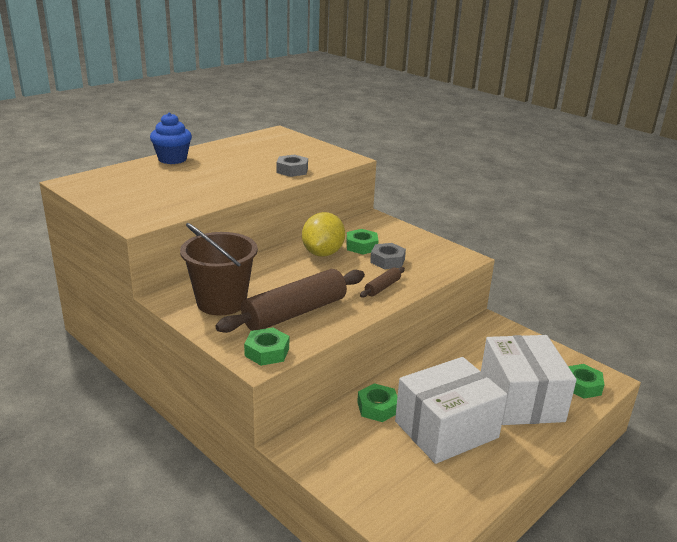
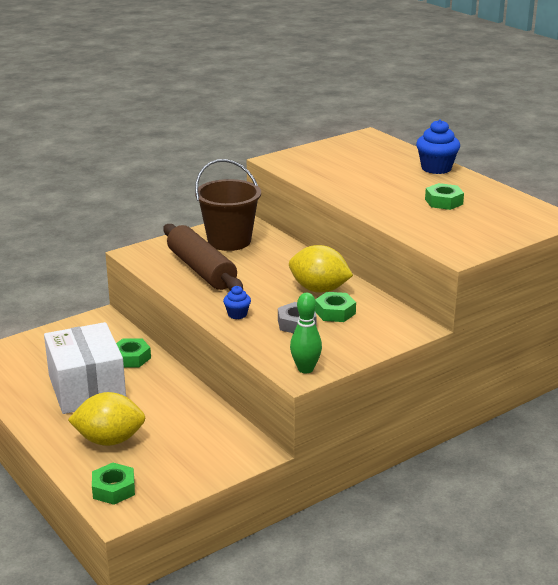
camera: 100 degrees right, 0 degrees up
green nut [244,327,289,366] -> green nut moved to [425,183,464,210]
grey nut [276,155,308,177] -> none
brown rolling pin [360,267,405,298] -> blue cupcake [223,286,251,319]
white box [481,335,577,425] -> yellow lemon [68,392,145,446]
none -> green bowling pin [290,293,322,373]

